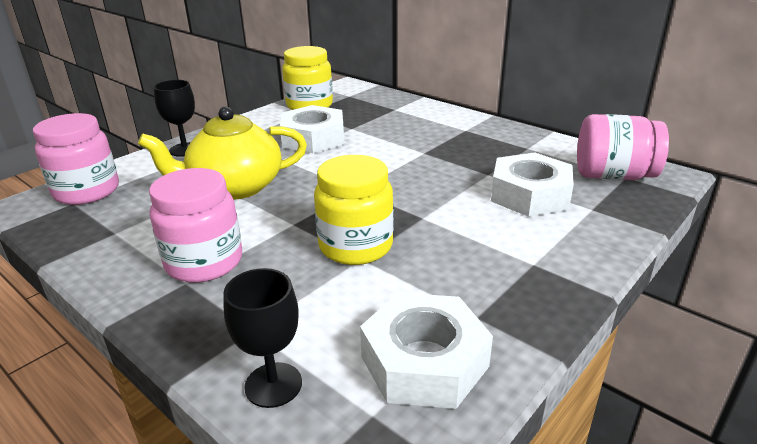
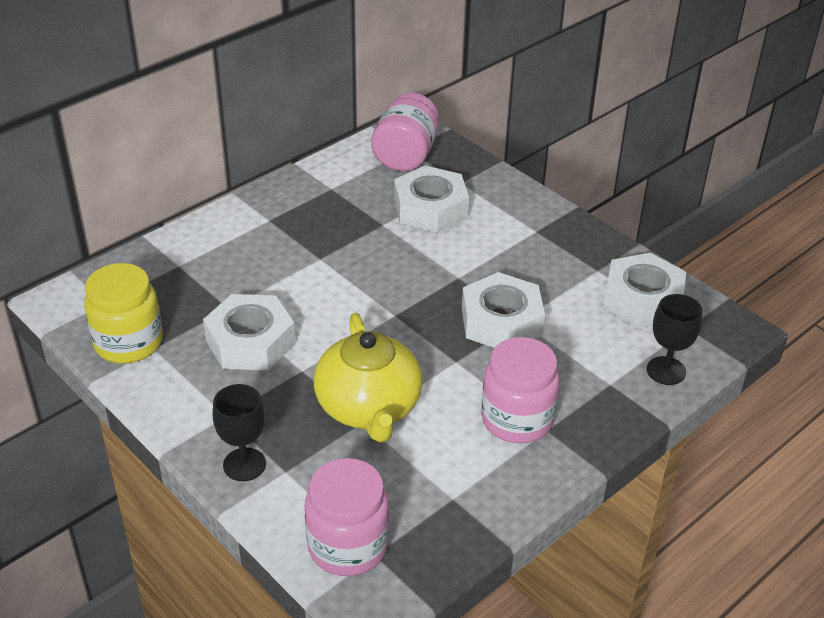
camera: 85 degrees left, 10 degrees up
yellow jar [314,155,394,265] -> white nut [462,272,545,348]

